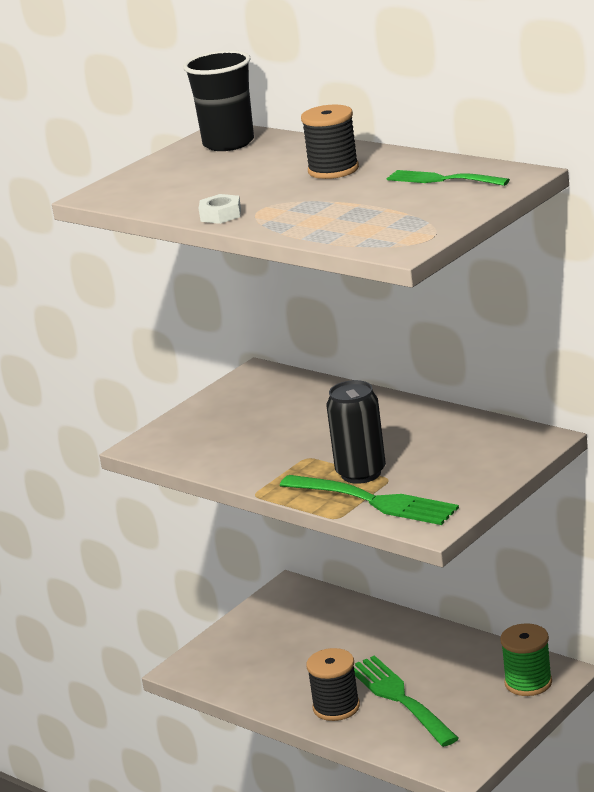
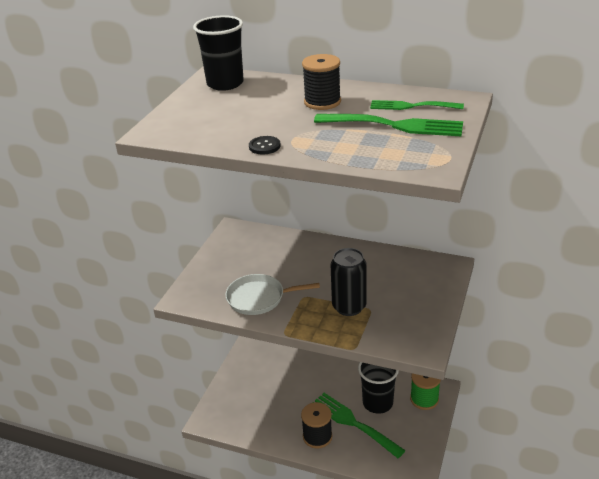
camera: 20 degrees left, 10 degrees up
white nut [199,194,241,224] -> black button [249,136,281,154]
green fork [280,475,459,525] -> green fork moved to [314,114,463,136]
none -> white pan [225,274,320,315]
none -> black cup [358,362,399,414]

